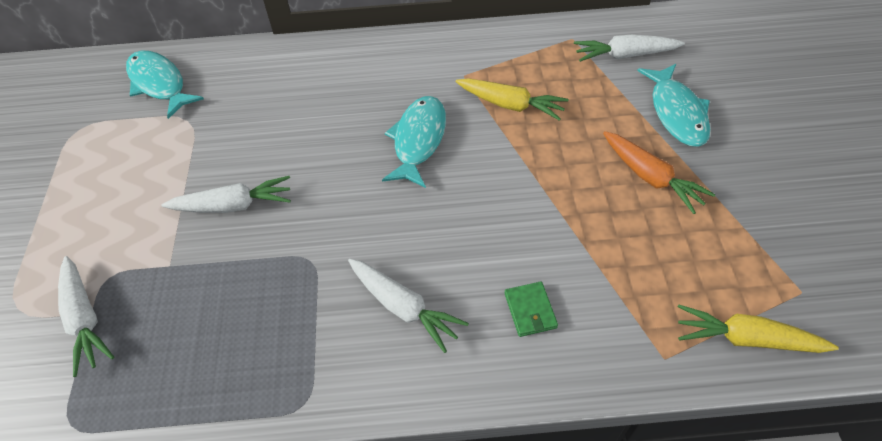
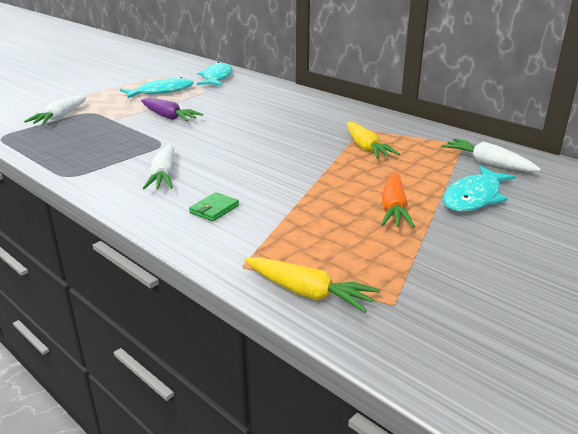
camera: 45 degrees right, 25 degrees down
white carrot [161,176,291,213] -> purple carrot [141,98,203,121]
turquoise fish [382,96,446,188] -> turquoise fish moved to [120,77,193,98]
yellow carrot [678,304,839,353] -> yellow carrot turned 150 degrees clockwise [244,257,380,313]

